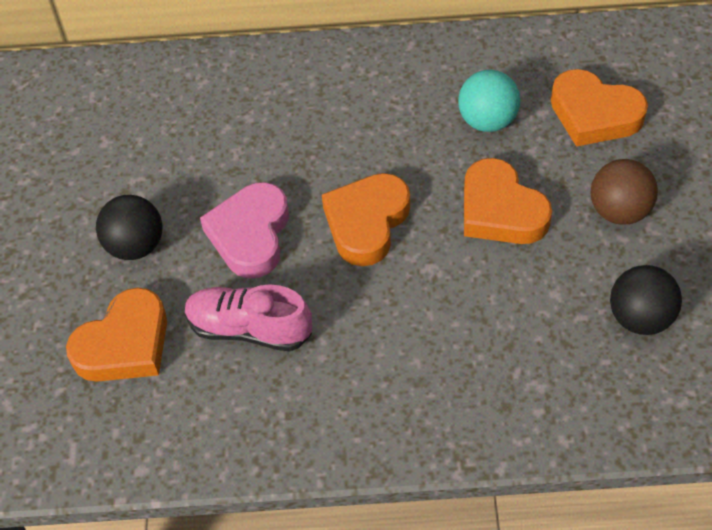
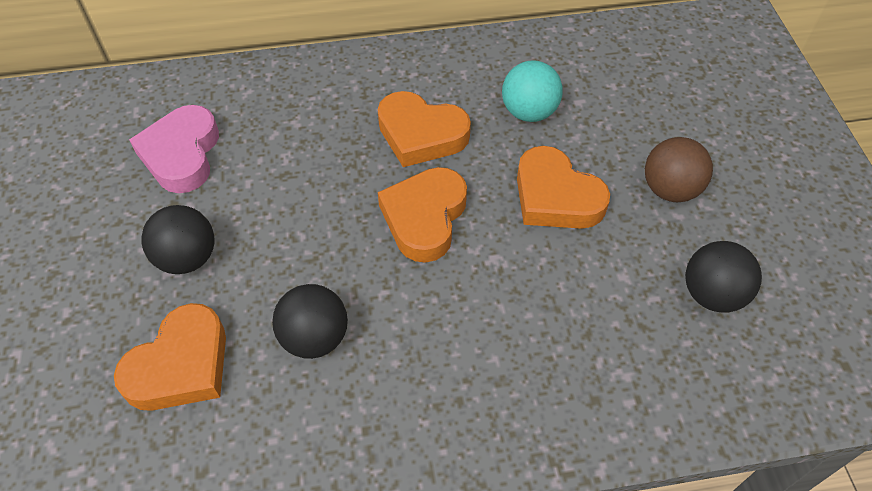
camera: 10 degrees left, 0 degrees up
pink shoe [185,284,312,352] -> black ball [272,284,348,359]
pink heart [200,182,289,278] -> pink heart moved to [129,105,219,193]
orange heart [551,69,648,147] -> orange heart moved to [378,91,471,167]

